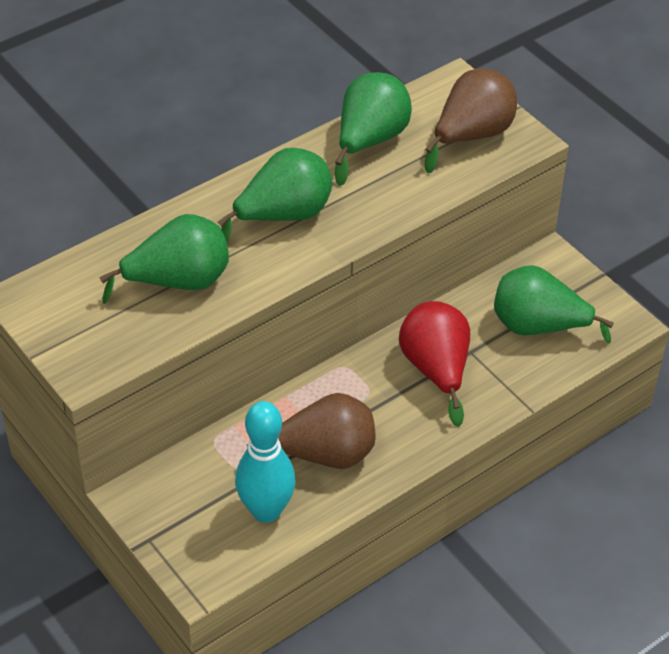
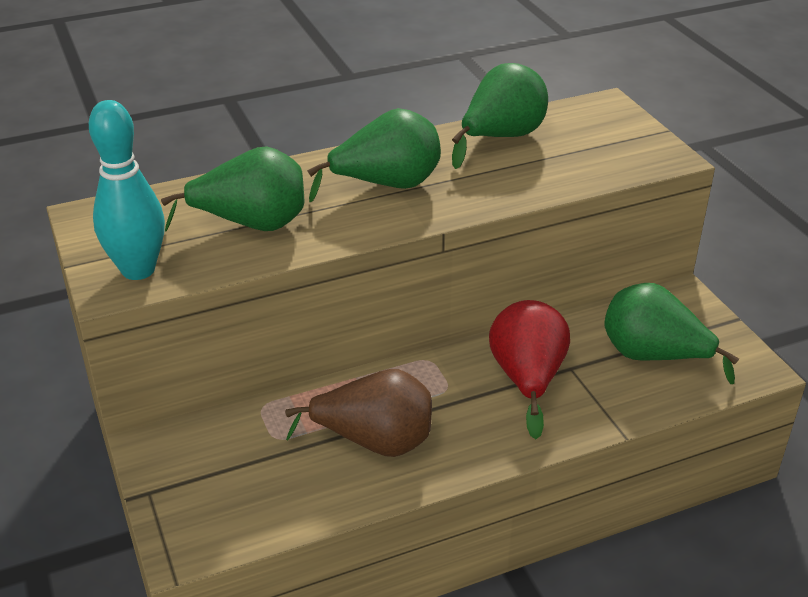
camera: 15 degrees right, 10 degrees down
turquoise bowling pin [235,401,296,523] -> turquoise bowling pin moved to [89,100,165,280]
brown pear [425,69,517,174] -> none

